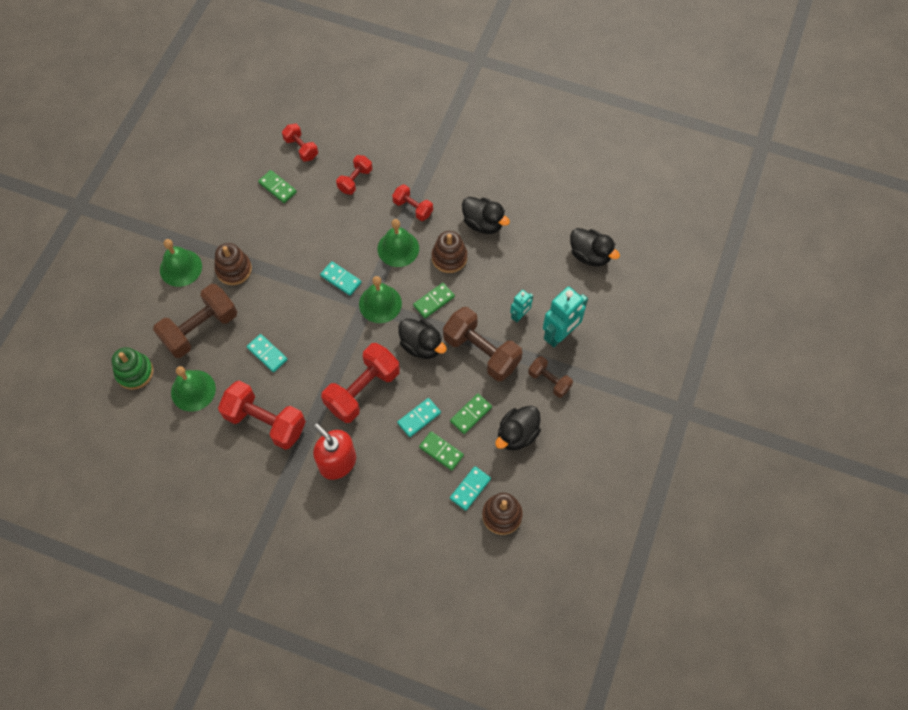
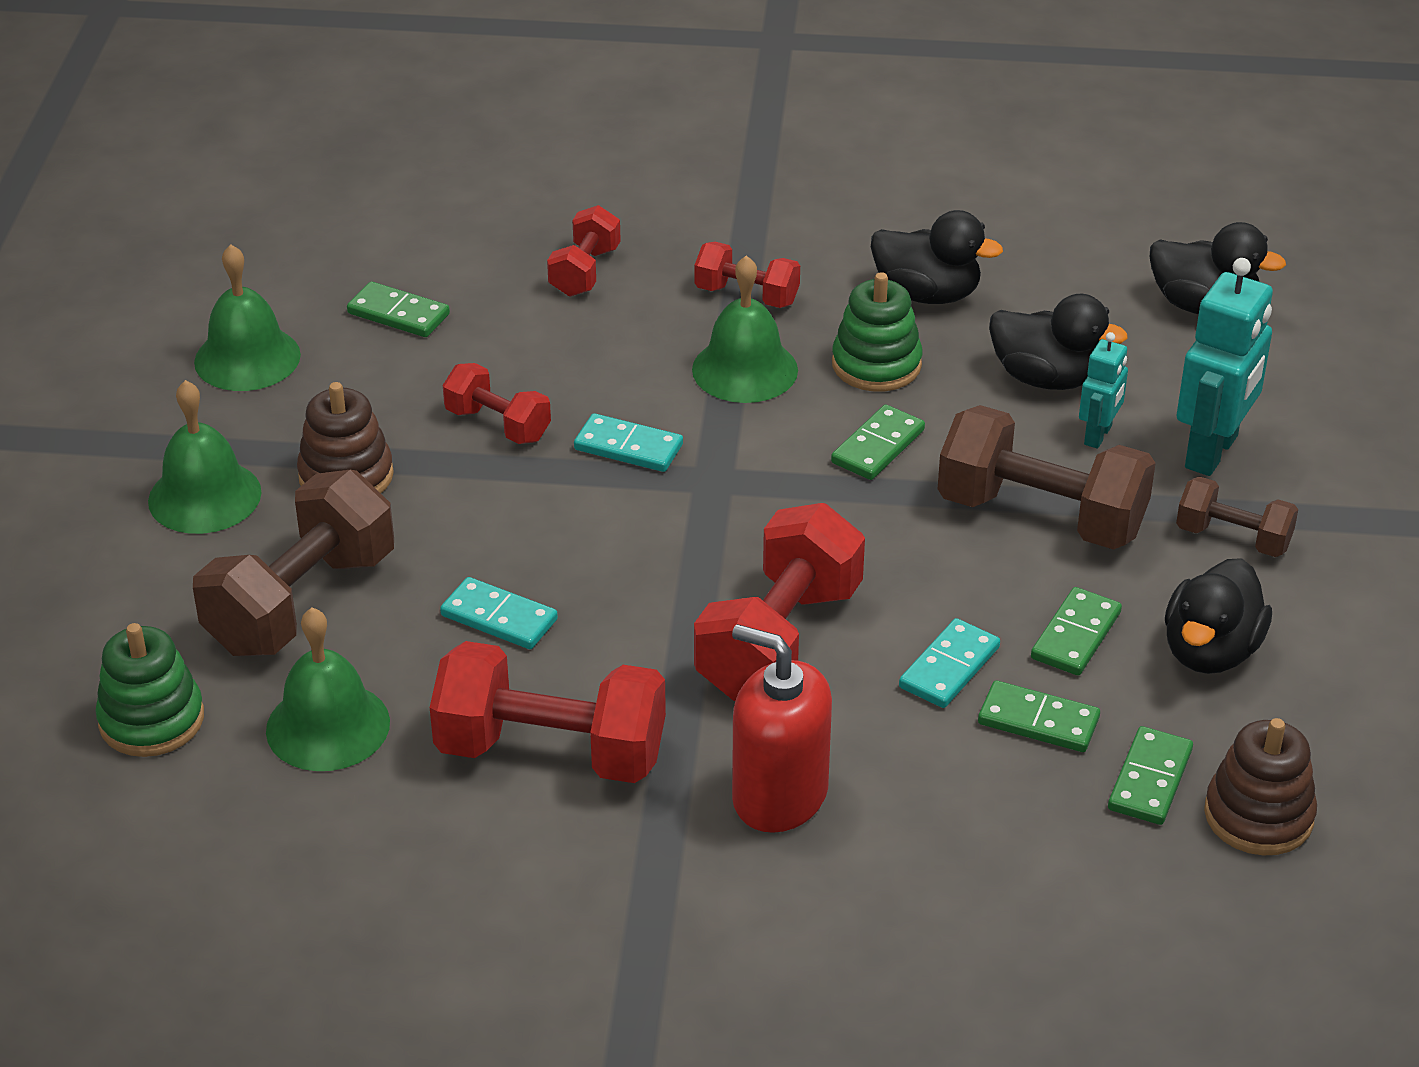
camera: 15 degrees left, 25 degrees down
red dumbbell [282,124,318,162] -> red dumbbell moved to [443,363,551,444]
green bell [359,276,402,323] -> green bell moved to [194,244,301,391]
black duck [398,319,447,359] -> black duck moved to [989,294,1128,390]
brown stacking toy [432,231,467,273] -> green stacking toy [832,272,922,392]
turquoise domino [450,466,491,511] -> green domino [1108,726,1193,825]

